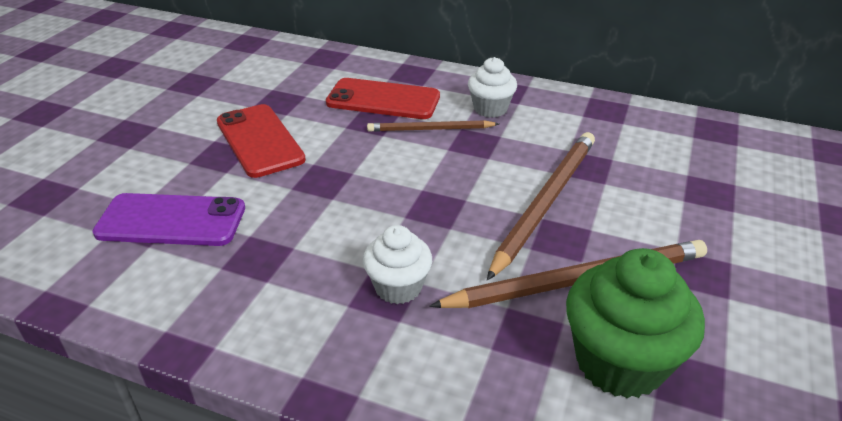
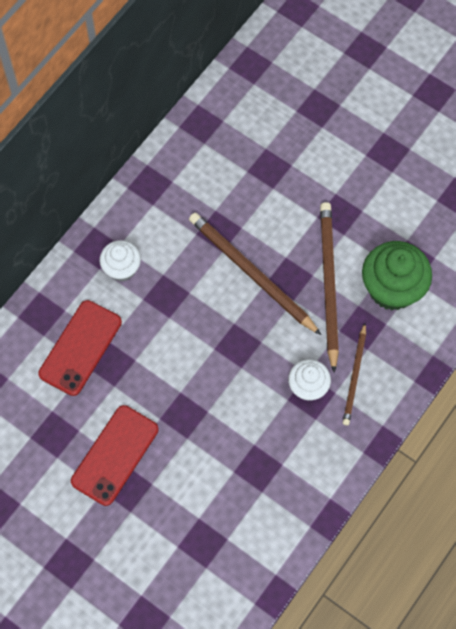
camera: 75 degrees left, 30 degrees up
purple phone [93,193,245,246] -> none
red phone [217,104,306,178] -> red phone turned 45 degrees counterclockwise [71,405,158,506]
brown pencil [367,120,499,132] -> brown pencil moved to [343,323,366,426]

